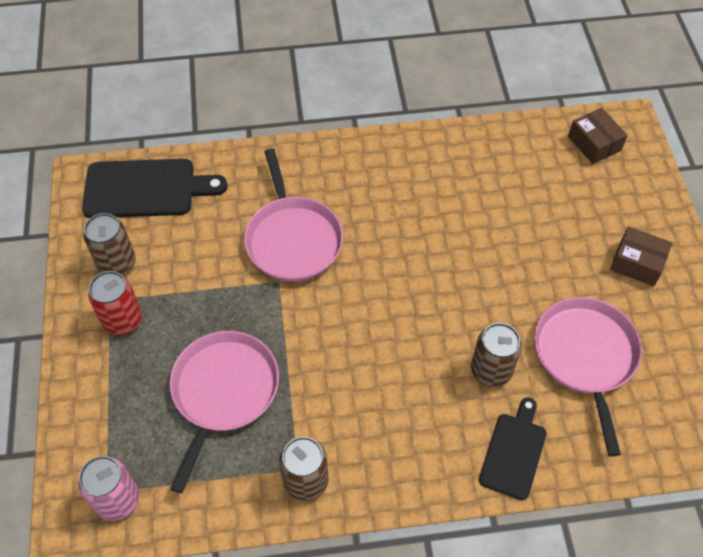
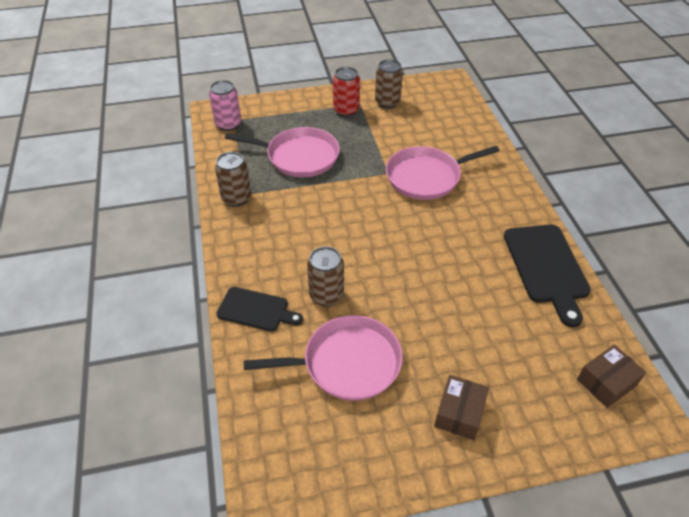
camera: 85 degrees right, 10 degrees down
black cutting board [82,159,228,218] -> black cutting board moved to [504,225,591,327]

